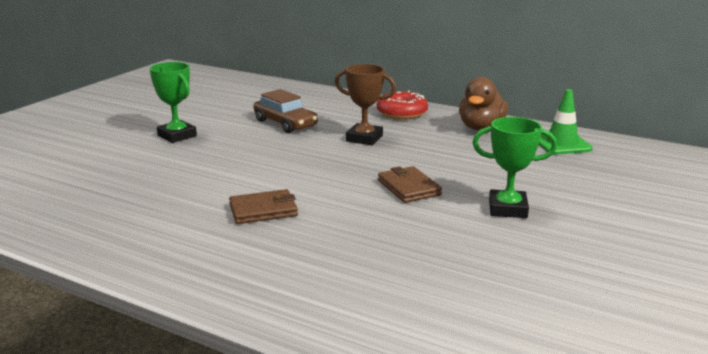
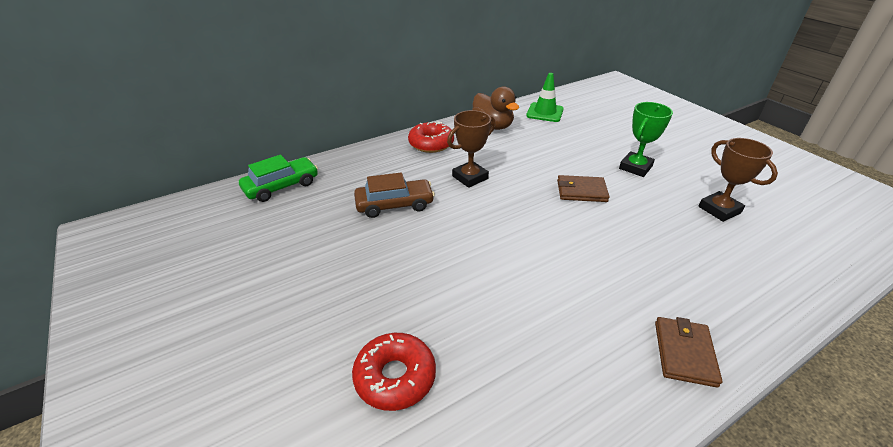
camera: 60 degrees left, 15 degrees up
green trophy [150,62,197,143] -> none
brown wallet [229,189,298,224] -> brown wallet moved to [655,317,722,388]
none -> green car [239,155,318,202]
none -> red donut [352,333,436,411]
none -> brown trophy [698,138,778,222]

